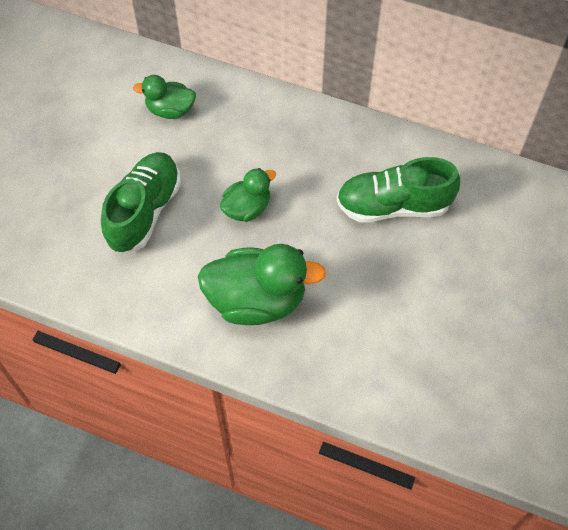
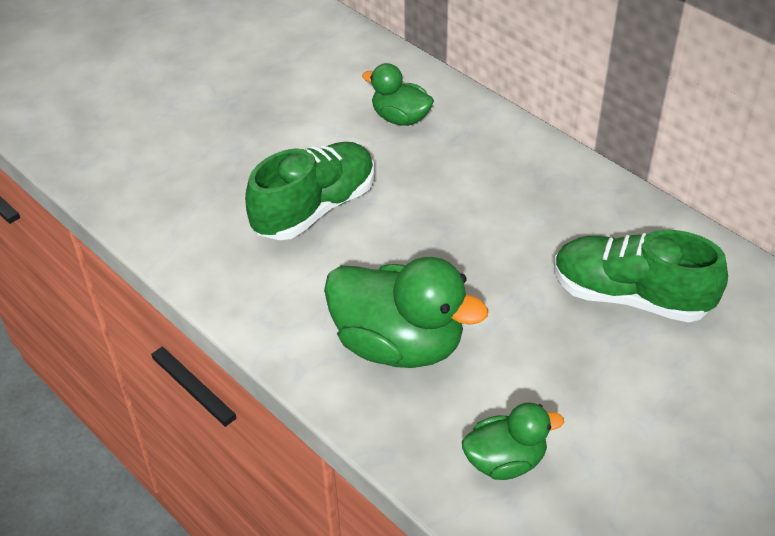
camera: 25 degrees right, 15 degrees down
green duck [220,168,276,222] -> green duck moved to [462,402,564,480]

